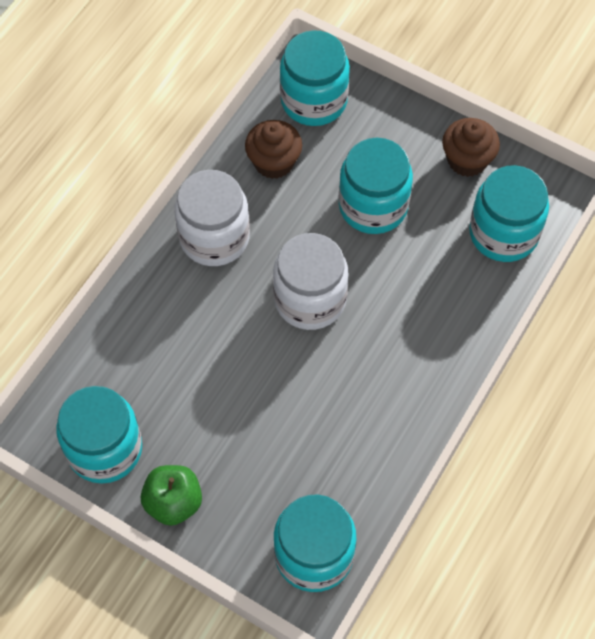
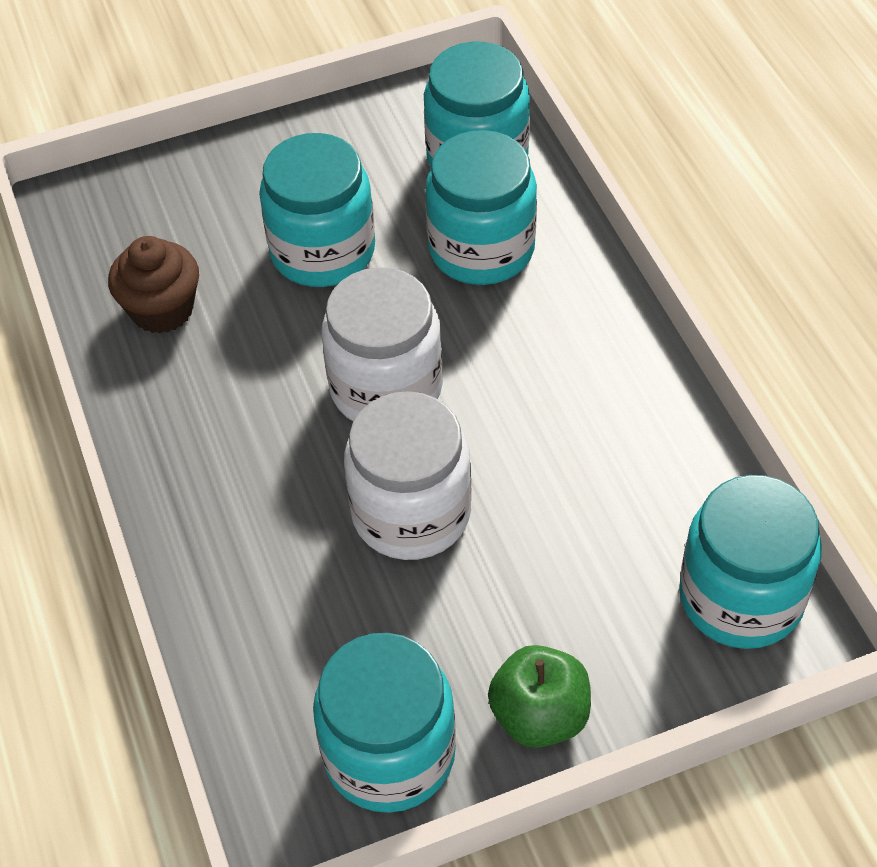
camera: 50 degrees left, 10 degrees down
white jar [174,170,250,266] -> white jar moved to [344,391,472,560]
turquoise jar [280,30,350,126] -> turquoise jar moved to [425,130,537,285]
brown cupcake [442,118,500,177] -> none

